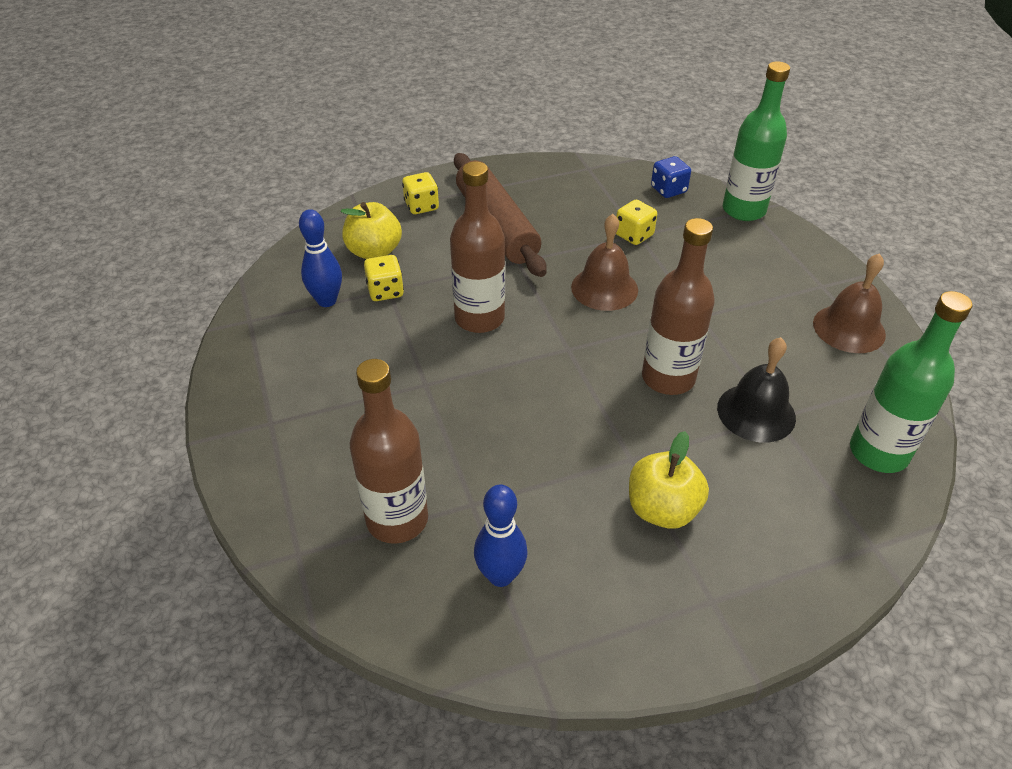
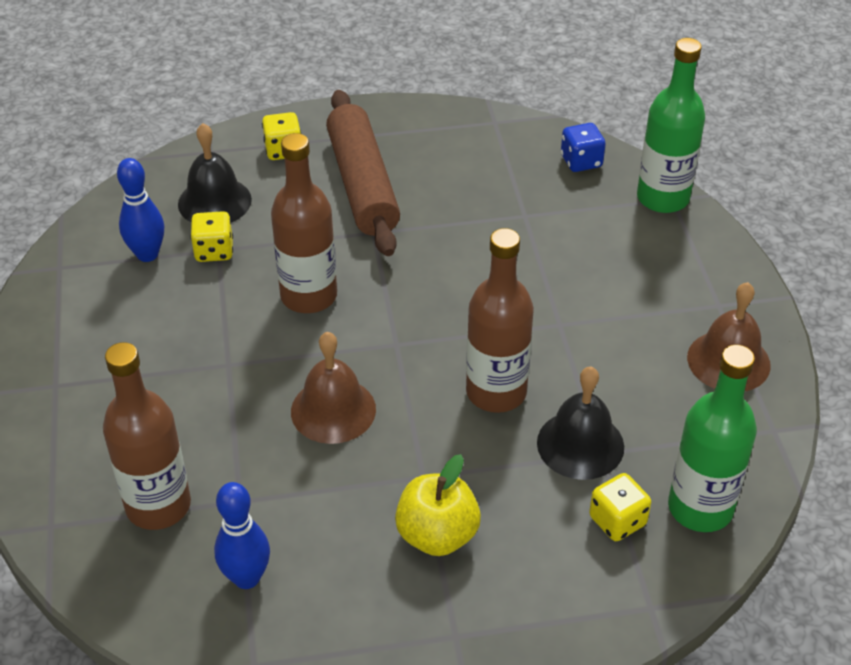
camera: 10 degrees right, 0 degrees up
yellow apple [341,202,402,259] -> black bell [178,123,252,223]
brown bell [571,214,638,311] -> brown bell moved to [291,332,376,444]
yellow dice [616,200,657,245] -> yellow dice moved to [589,473,651,541]

